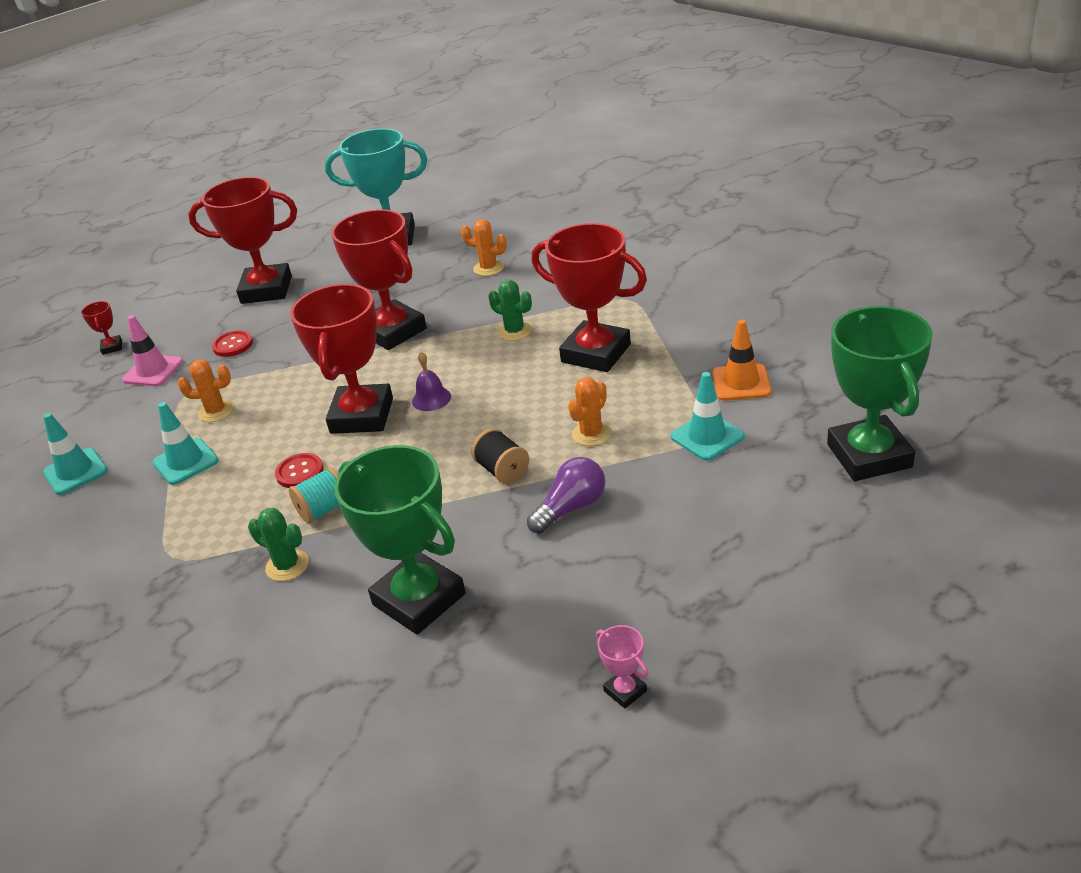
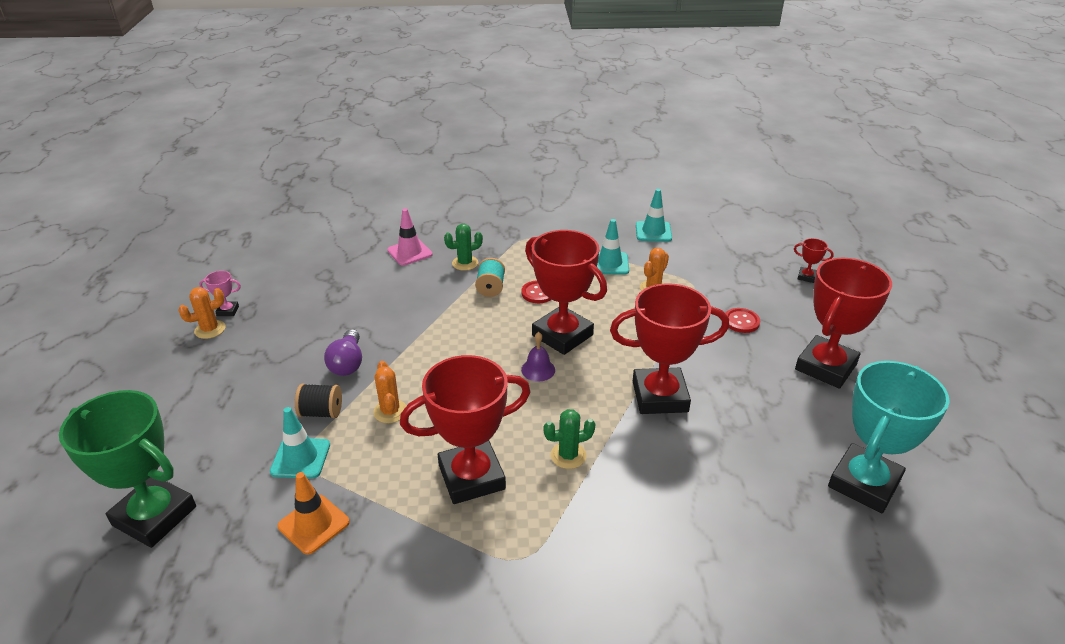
camera: 125 degrees right, 0 degrees up
pink traffic cone [122,315,183,386] -> pink traffic cone moved to [387,208,433,266]
green trophy [334,445,466,635] -> none
orange cactus [461,219,507,276] -> orange cactus moved to [178,287,226,339]
black spool [471,428,529,484] -> black spool moved to [295,384,342,418]

